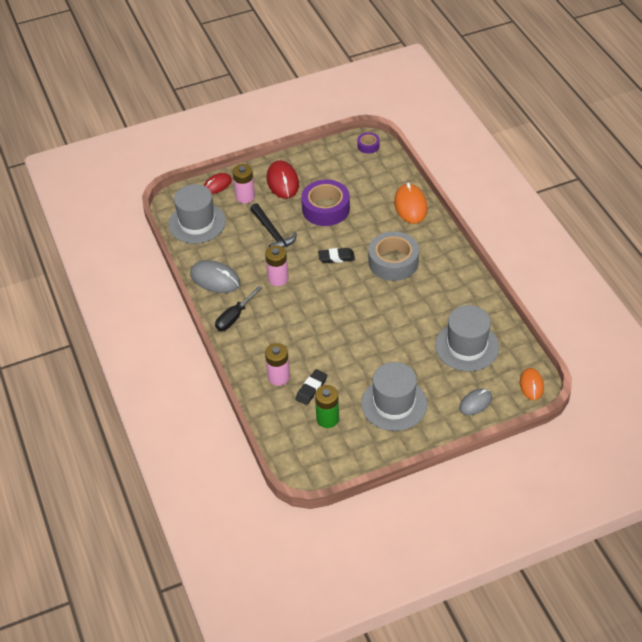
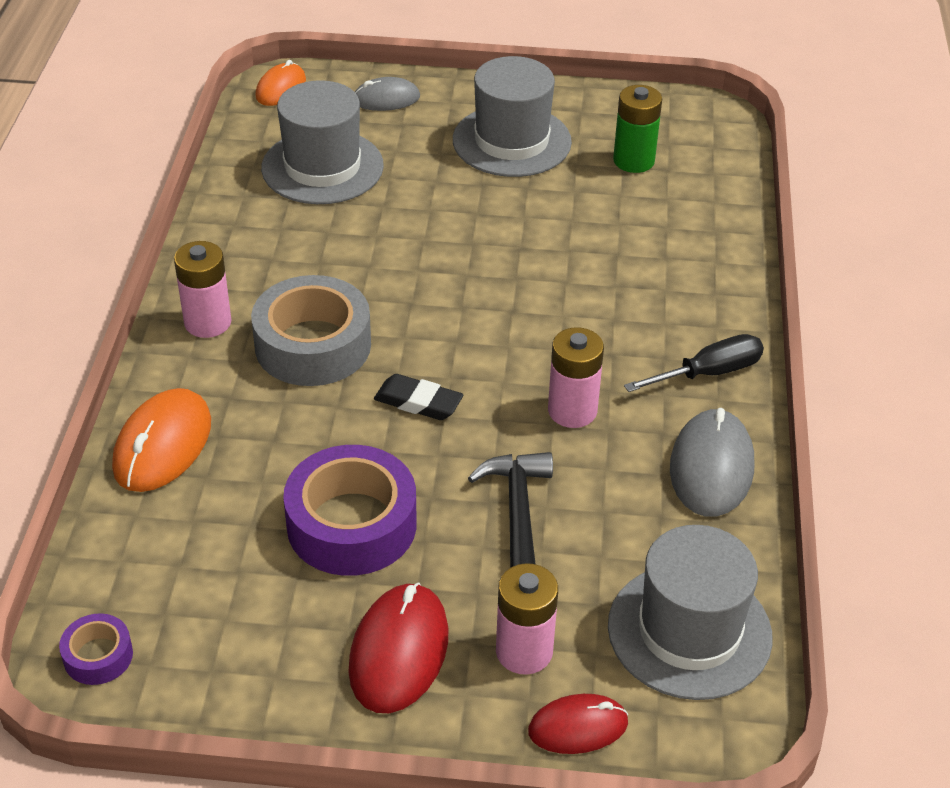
camera: 155 degrees left, 5 degrees down
grey mouse [190,260,240,293] -> grey mouse turned 45 degrees clockwise [670,408,754,517]
pink battery [265,343,290,386] -> pink battery moved to [174,241,231,338]
black eraser [296,369,327,405] -> none

